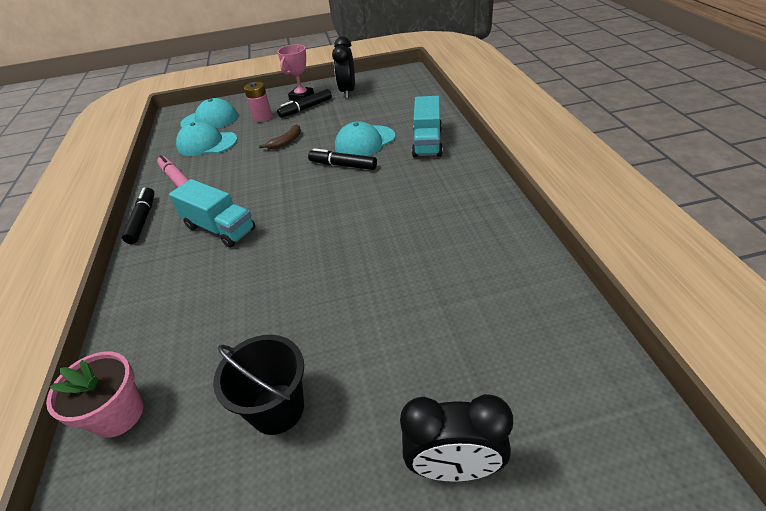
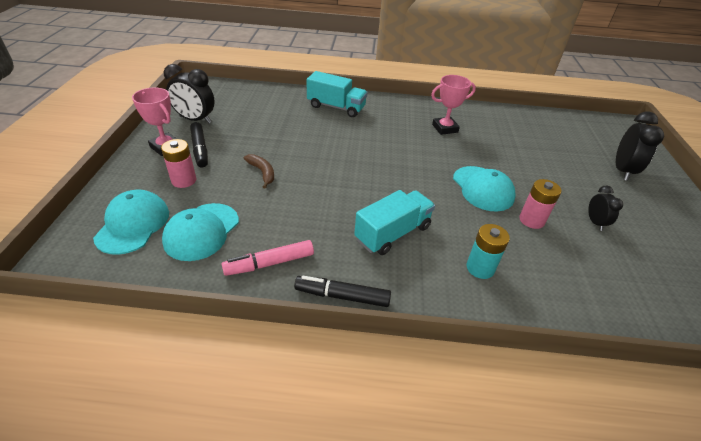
camera: 80 degrees left, 0 degrees up
pink flower pot [46,351,143,438] -> none
black bucket [213,335,304,435] -> black clock [588,186,623,231]
black marker [308,148,377,170] -> none
turquoise cap [335,121,395,156] -> turquoise cap moved to [453,166,515,211]
none -> pink trophy [431,75,476,135]
none -> turquoise battery [466,224,510,279]
none -> pink battery [519,179,562,229]

